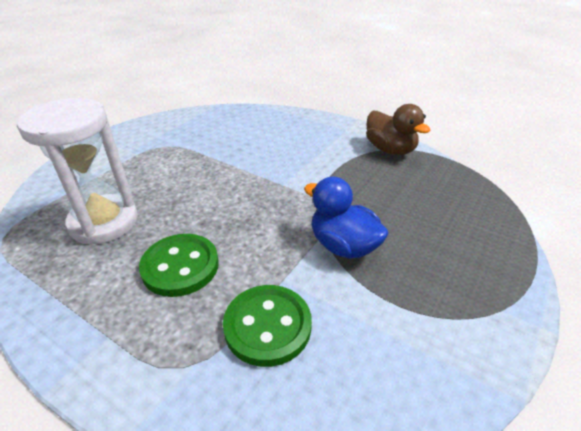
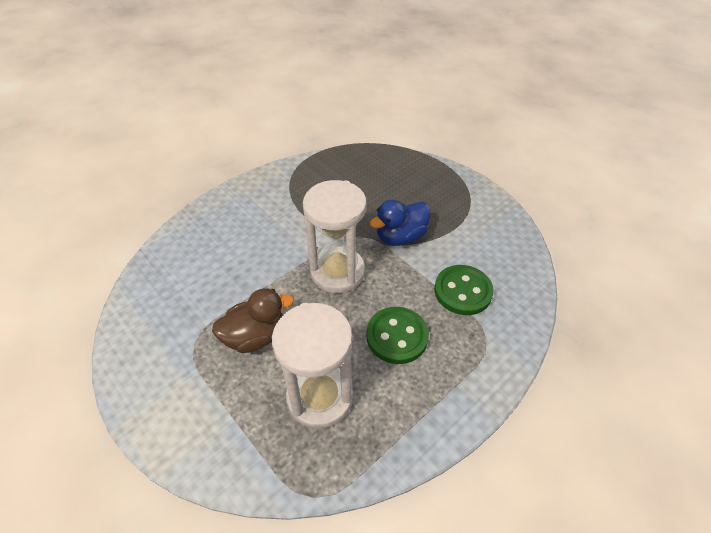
camera: 75 degrees left, 10 degrees up
brown duck [366,104,430,155] -> brown duck moved to [212,288,294,353]
none -> white hourglass [303,180,366,293]

